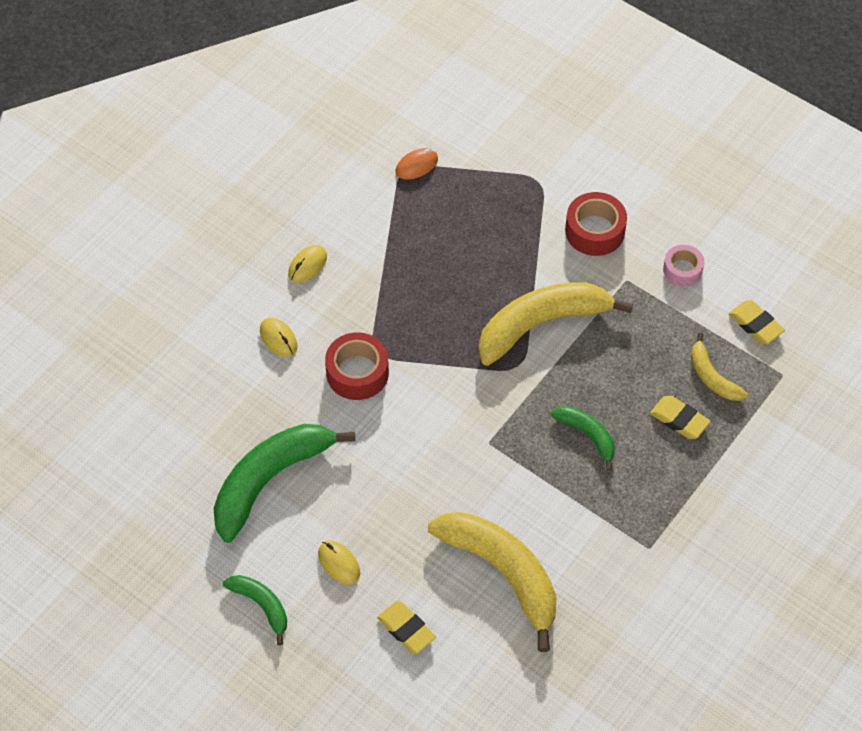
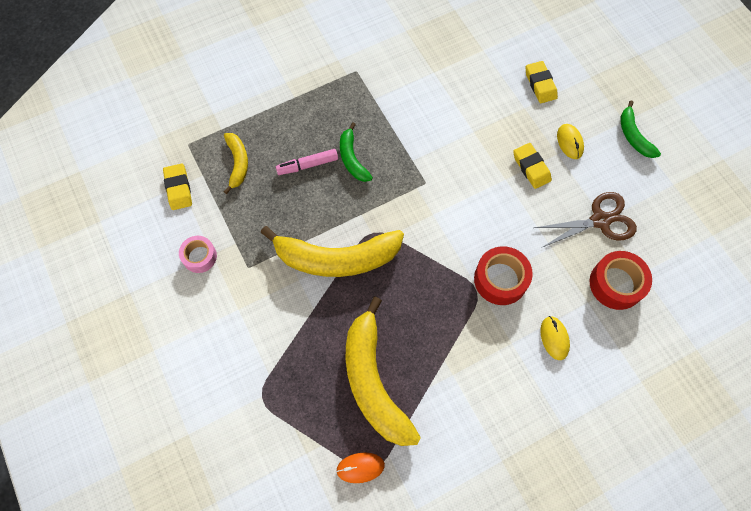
camera: 155 degrees left, 10 degrees up
green banana [214,424,356,543] -> brown scissors [534,192,637,248]
yellow mouse [288,245,327,283] -> none
yellow banana [428,512,556,652] -> yellow banana moved to [346,297,421,446]
red tape [565,192,627,256] -> red tape moved to [589,251,652,310]
yellow eraser [650,396,711,439] -> yellow eraser moved to [513,143,552,189]
none -> pink marker [276,149,338,175]

